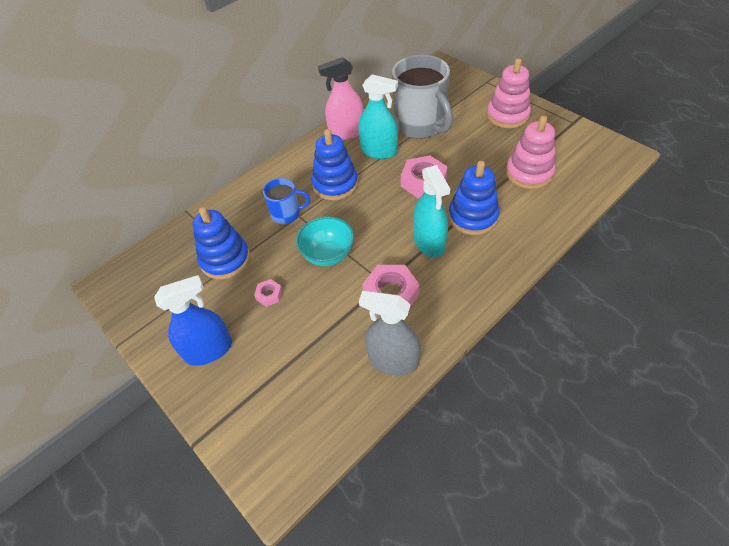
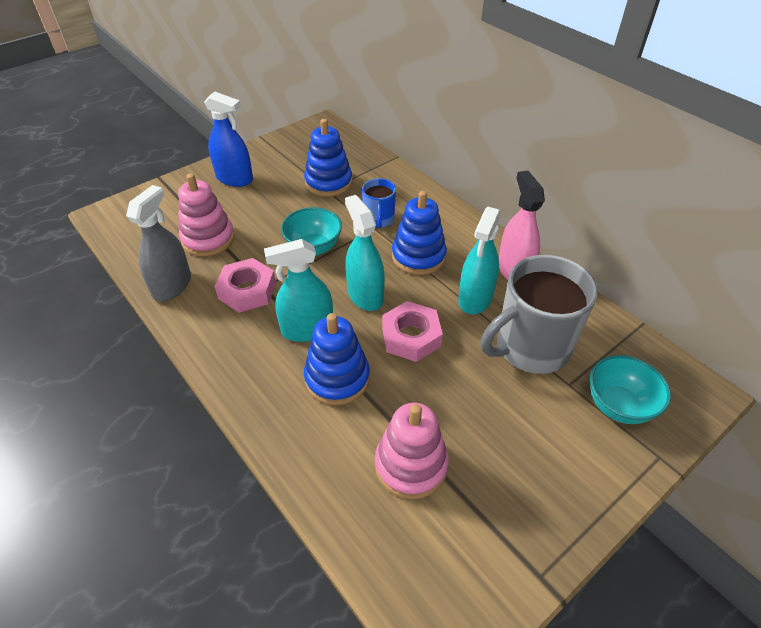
camera: 90 degrees right, 5 degrees down
blue spray bottle [154,275,232,366] -> blue spray bottle turned 45 degrees counterclockwise [204,92,253,187]
pink nut [254,279,282,307] -> none
pink stacking toy [487,58,531,128] -> pink stacking toy moved to [178,174,235,256]
none -> turquoise spray bottle [345,195,385,311]
none -> turquoise bowl [590,355,671,424]

